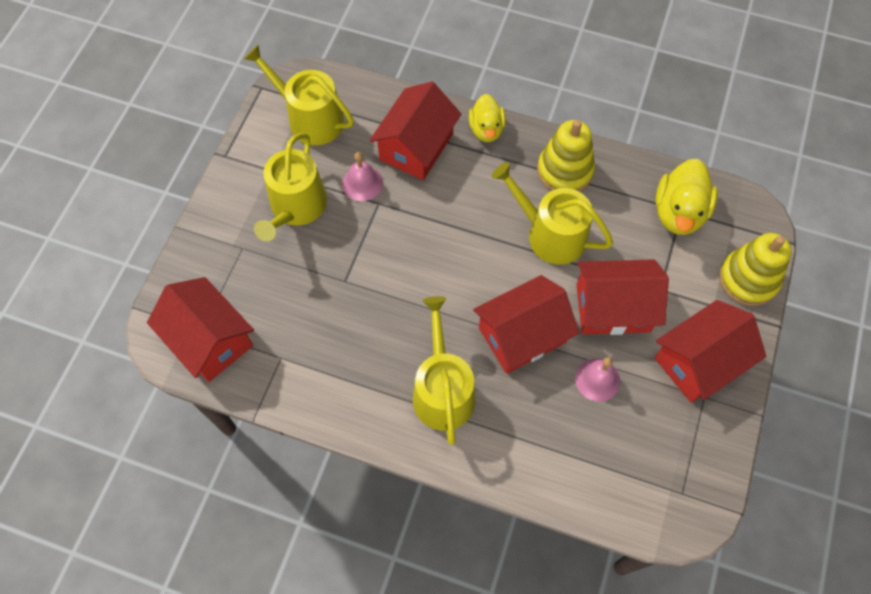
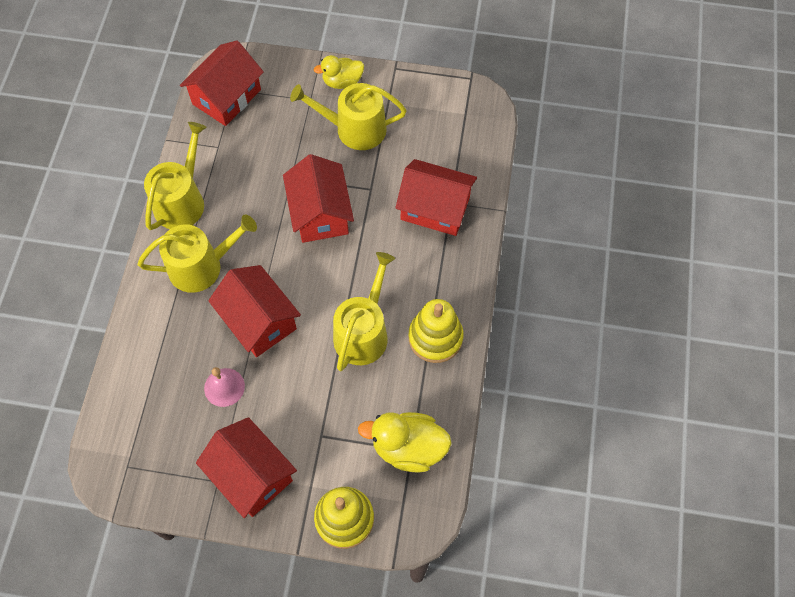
camera: 80 degrees right, 0 degrees up
yellow watering can [244,45,354,145] -> yellow watering can moved to [144,122,206,230]
pink bell [342,152,383,201] -> none
yellow duck [469,94,506,142] -> yellow duck moved to [314,55,364,89]
red house [577,259,669,335] -> red house moved to [283,154,354,243]

